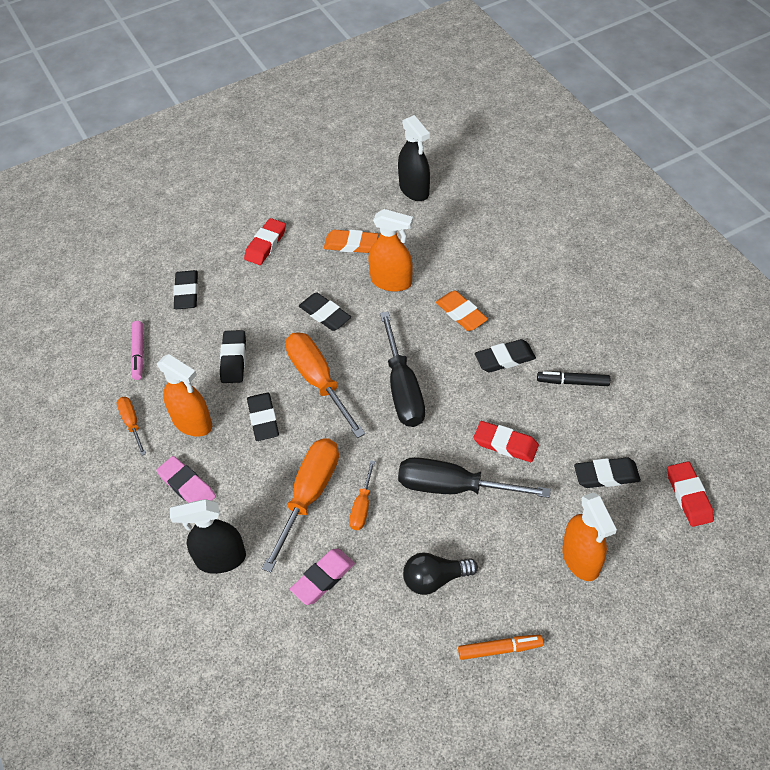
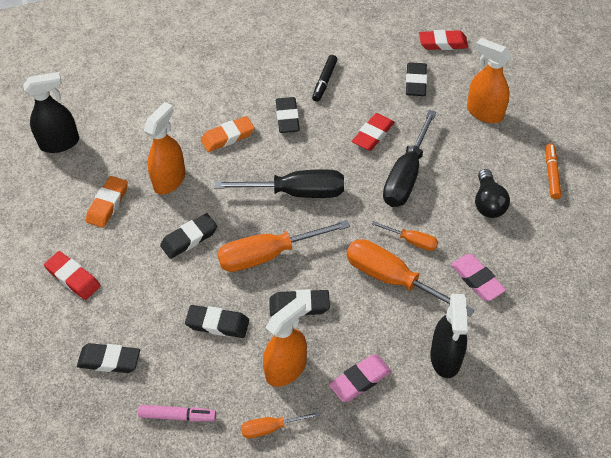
camera: 80 degrees left, 0 degrees up
orange spray bottle [562,492,617,581] -> orange spray bottle turned 135 degrees counterclockwise [467,38,512,123]

